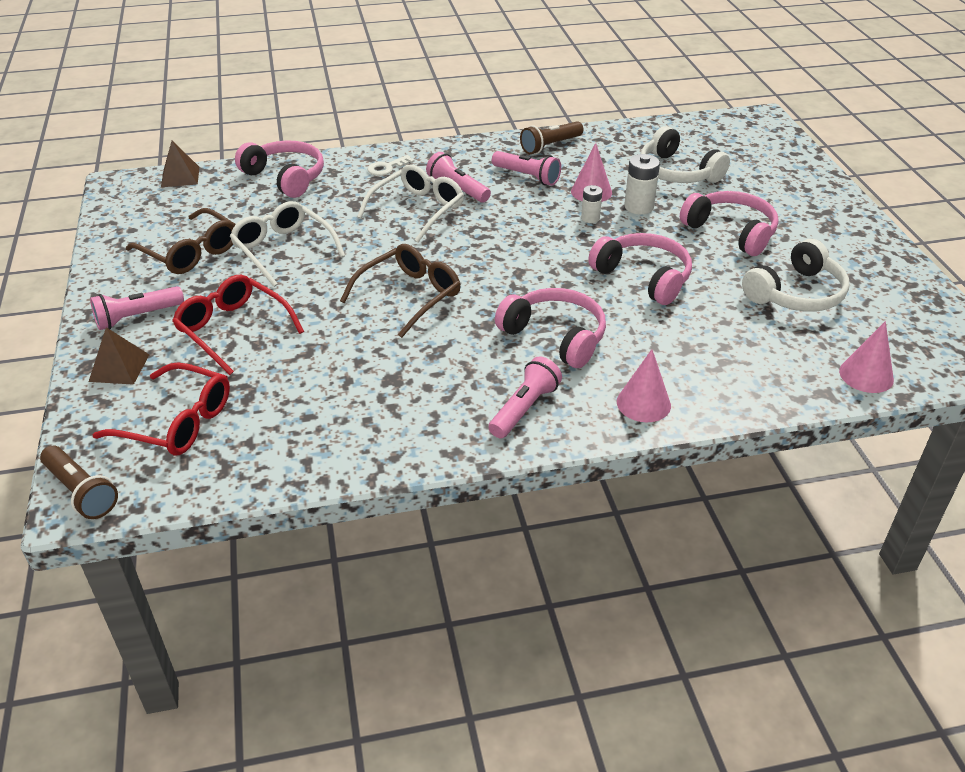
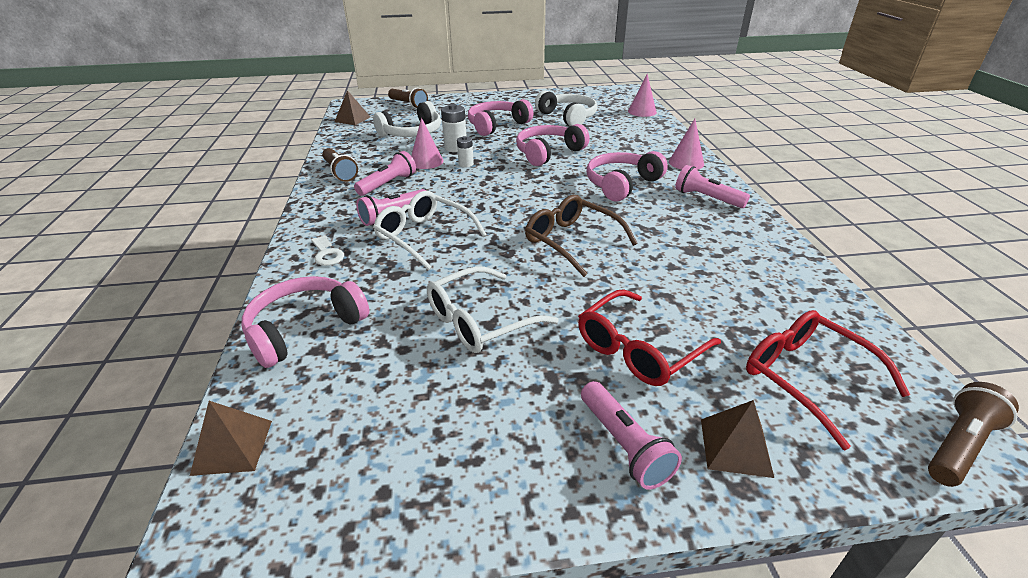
camera: 85 degrees left, 5 degrees down
red glasses [92,362,230,456] -> red glasses turned 60 degrees counterclockwise [746,310,910,450]
brown glasses [126,208,236,274] -> none
none -> brown pyramid [335,90,370,125]
none -> brown flashlight [388,88,428,109]

